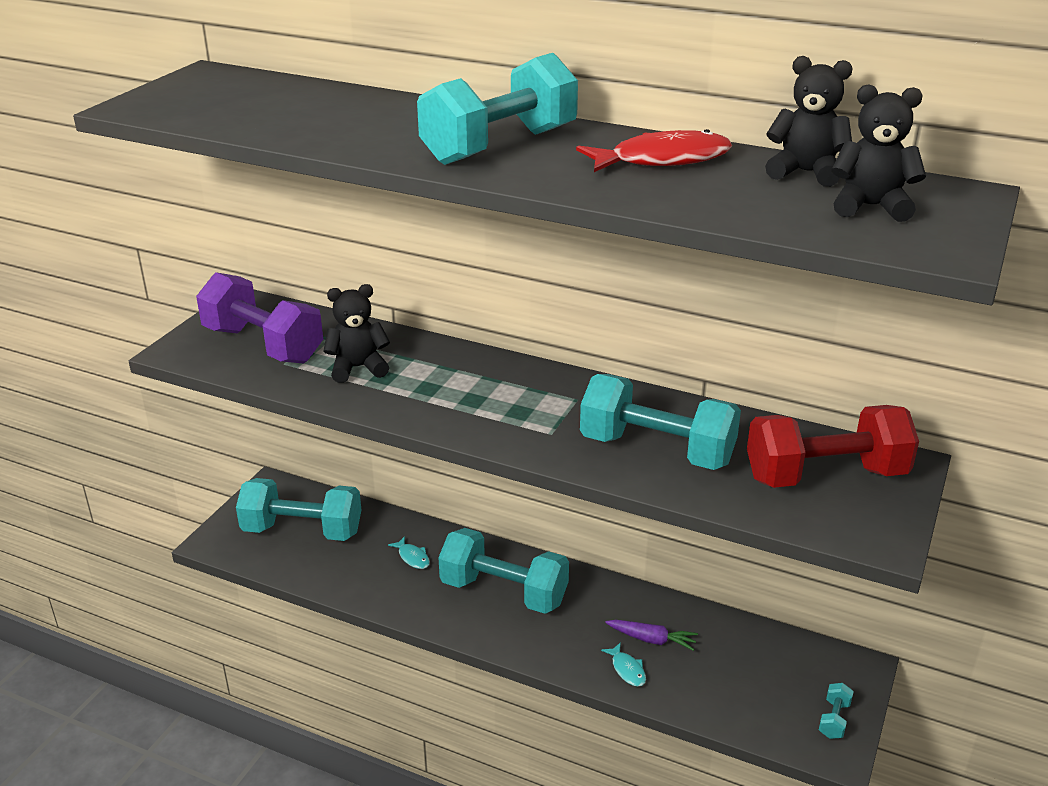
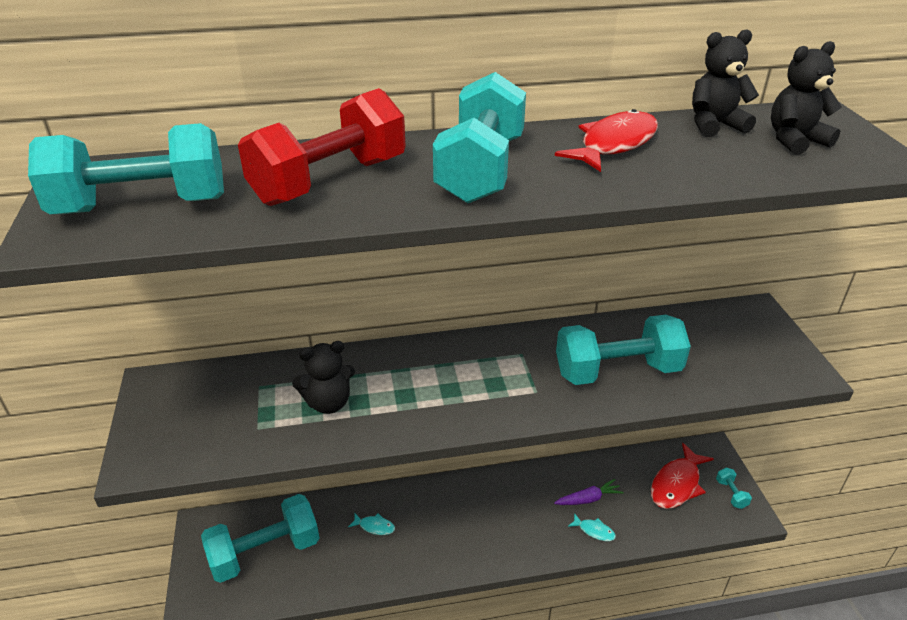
camera: 35 degrees left, 5 degrees up
purple dumbbell [196,272,323,364] -> none
black teddy bear [323,284,390,383] -> black teddy bear turned 150 degrees counterclockwise [292,341,355,414]
turquoise dumbbell [439,528,569,614] -> turquoise dumbbell moved to [28,123,224,214]
red dumbbell [747,405,919,488] -> red dumbbell moved to [238,88,406,206]
none -> red fish [651,443,714,509]

